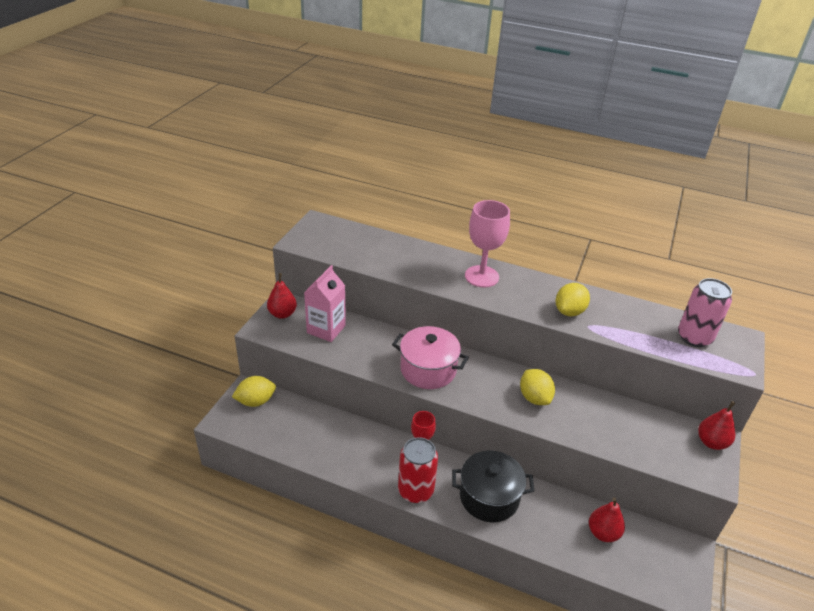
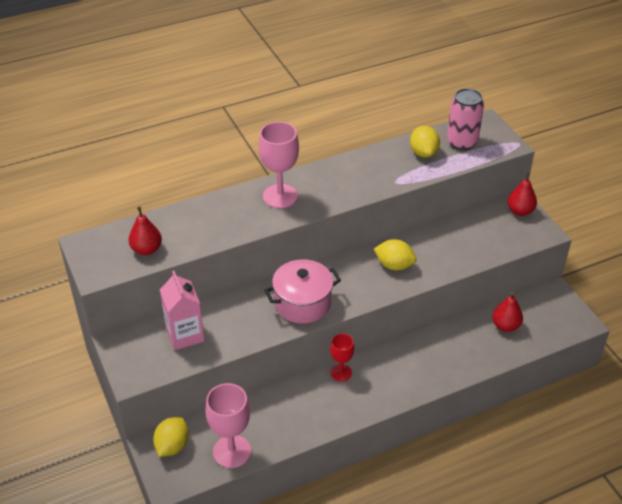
camera: 45 degrees left, 5 degrees up
red pear [267,273,297,319] -> red pear moved to [128,207,162,255]
red can [398,437,438,503] -> none
black pot [452,451,534,522] -> none
yellow lemon [556,283,590,316] -> yellow lemon moved to [410,126,440,158]
none -> pink goblet [205,383,251,468]

